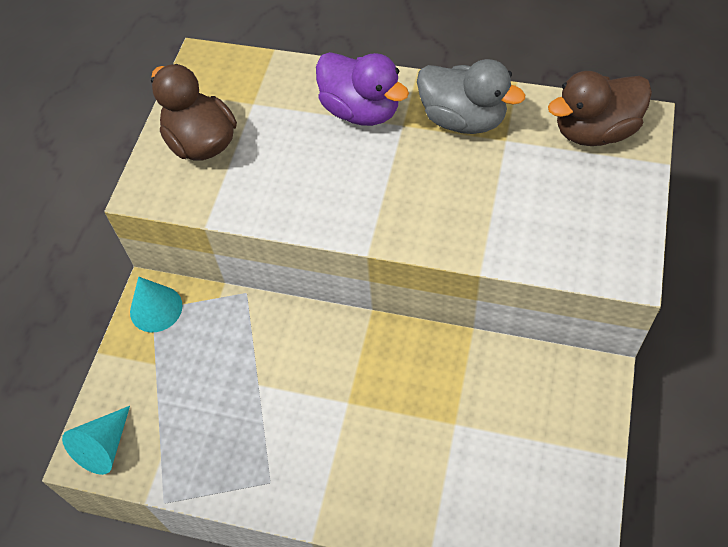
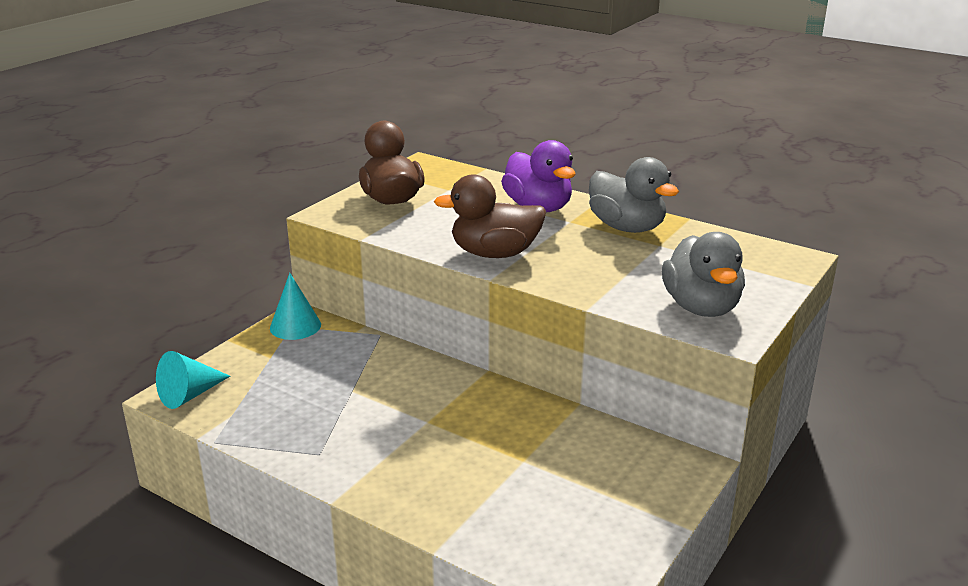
camera: 15 degrees right, 30 degrees down
brown duck [548,71,652,146] -> brown duck moved to [434,174,546,258]
none -> grey duck [662,232,745,317]

